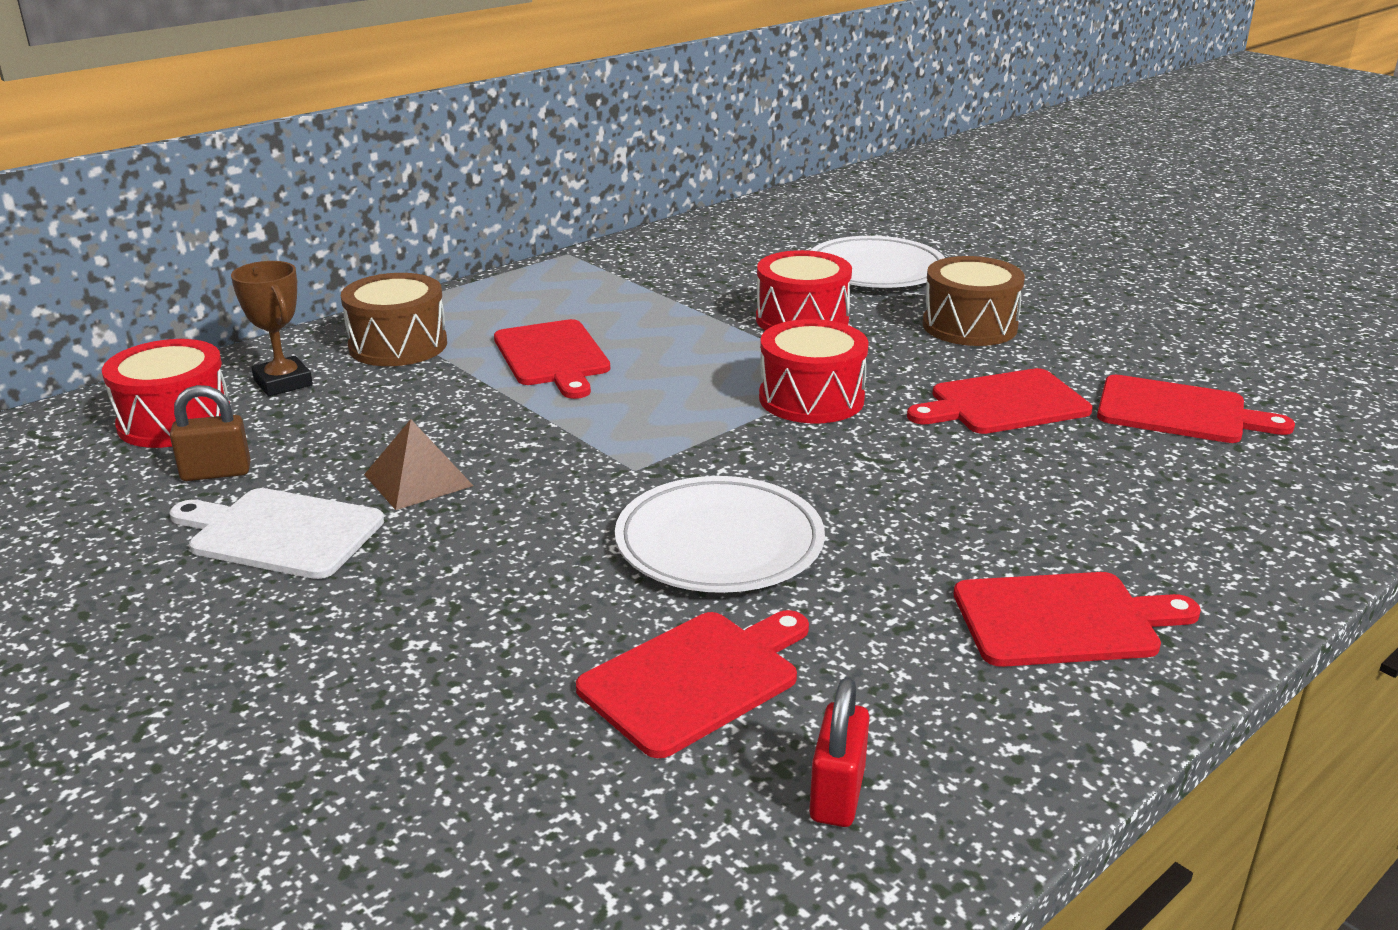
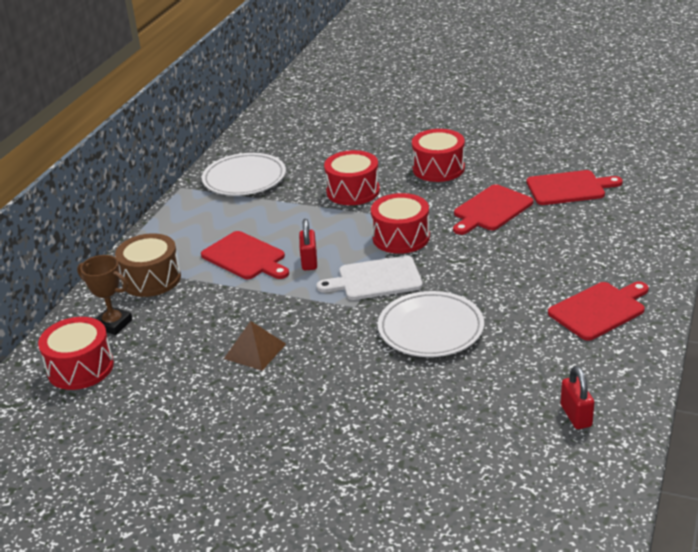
camera: 25 degrees left, 5 degrees up
brown padlock [170,385,251,481] -> none
white cutting board [170,488,384,579] -> white cutting board moved to [316,256,423,300]
red cutting board [576,610,809,758] -> none
white plate [810,236,945,288] -> white plate moved to [202,153,286,196]
brown drum [922,256,1025,346] -> red drum [412,129,465,182]
none -> red padlock [299,219,317,270]

